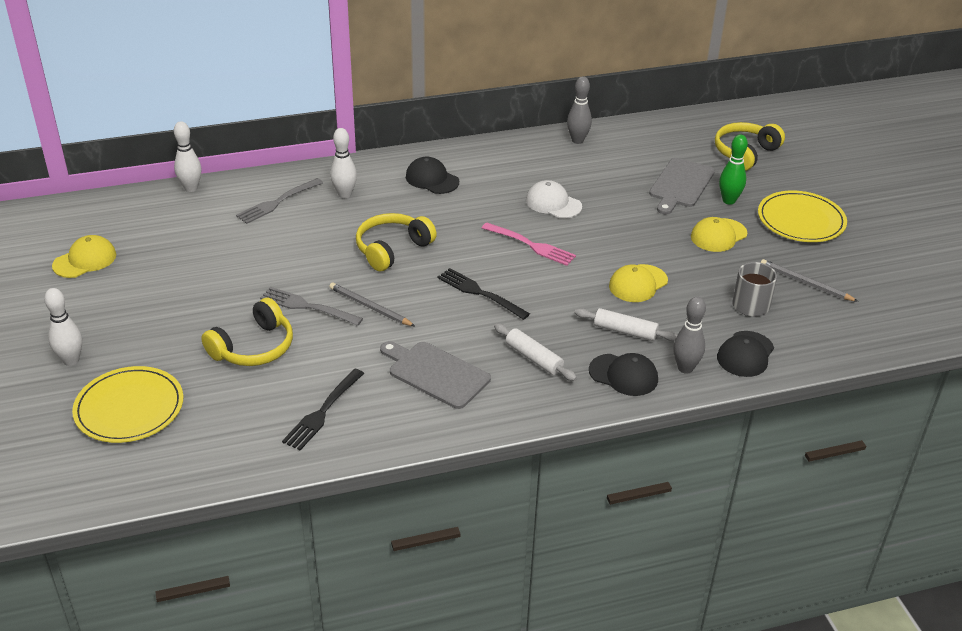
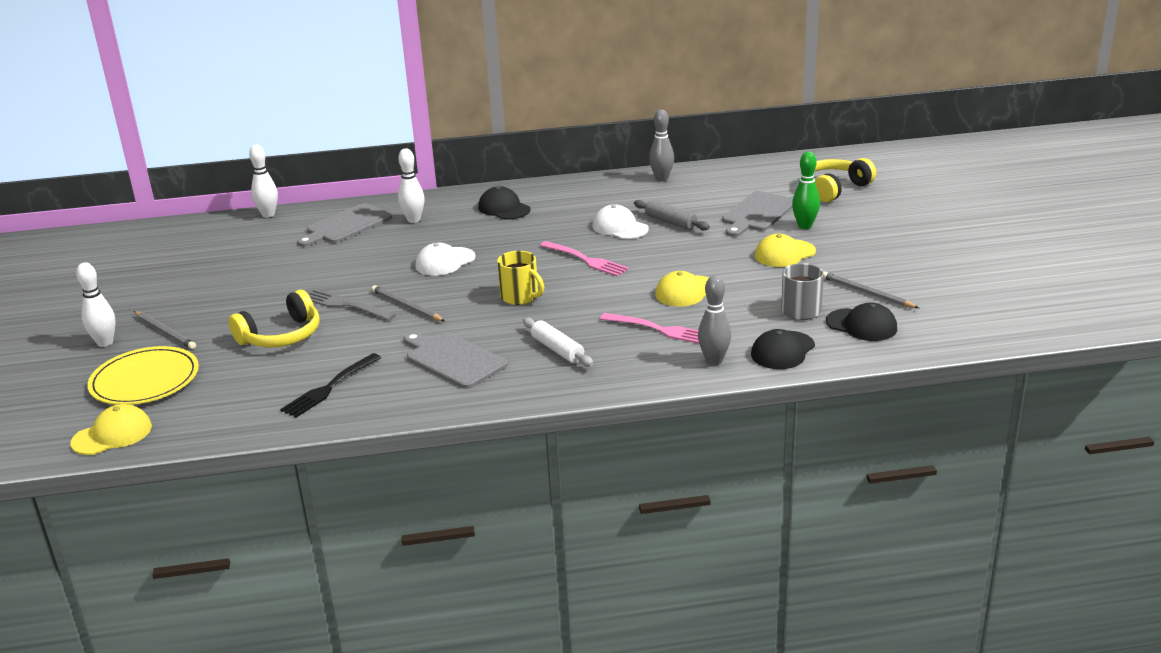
camera: 10 degrees right, 10 degrees down
yellow cap [52,235,116,278] -> yellow cap moved to [70,404,152,455]
grey fork [236,178,323,224] -> grey cutting board [297,203,392,247]
yellow headphones [356,213,437,271] -> white cap [415,243,475,276]
black fork [437,268,530,320] -> yellow mug [497,251,544,305]
white rolling pin [575,308,677,341] -> pink fork [600,313,699,344]
black cap [589,353,658,396] -> black cap moved to [826,302,897,341]
yellow plate [758,191,847,242] -> none
none -> grey pencil [134,311,196,349]
none -> grey rolling pin [634,200,710,230]

